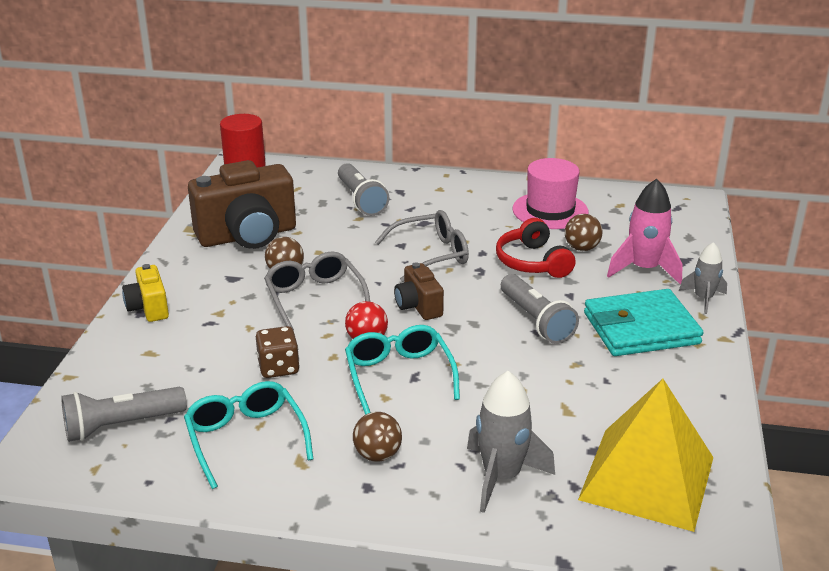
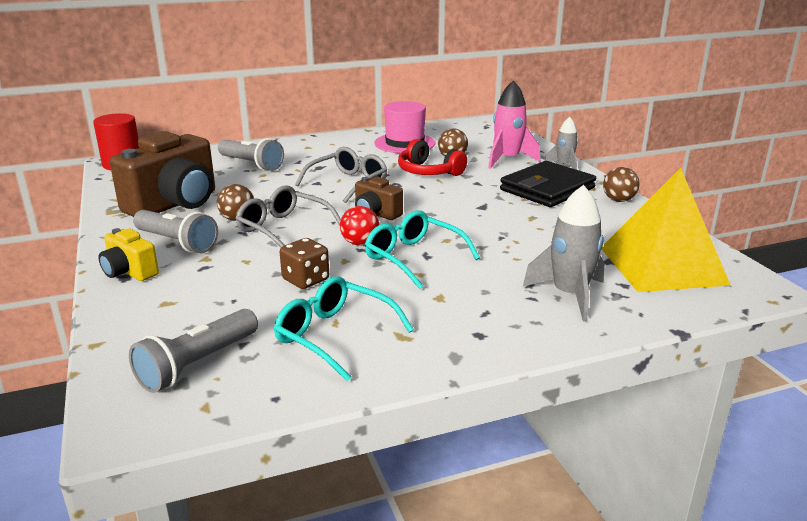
camera: 30 degrees left, 5 degrees down
brown ball [353,412,402,461] -> brown ball moved to [603,167,640,202]
grey flashlight [501,274,579,344] -> grey flashlight moved to [133,210,218,253]
turquoise wallet [584,289,704,356] -> black wallet [500,161,596,207]

